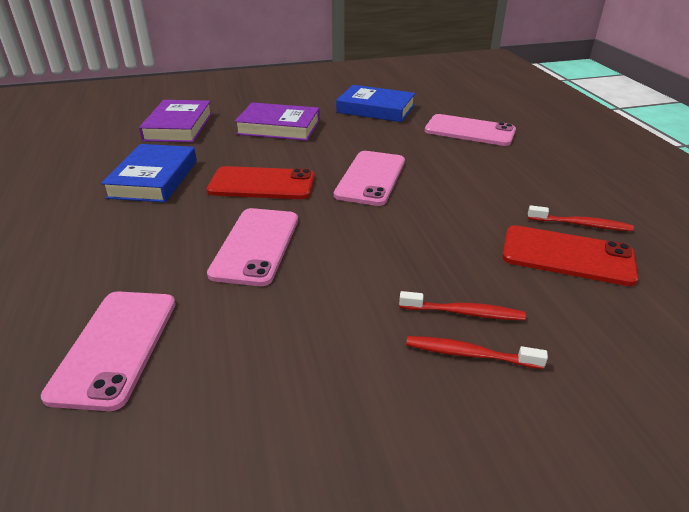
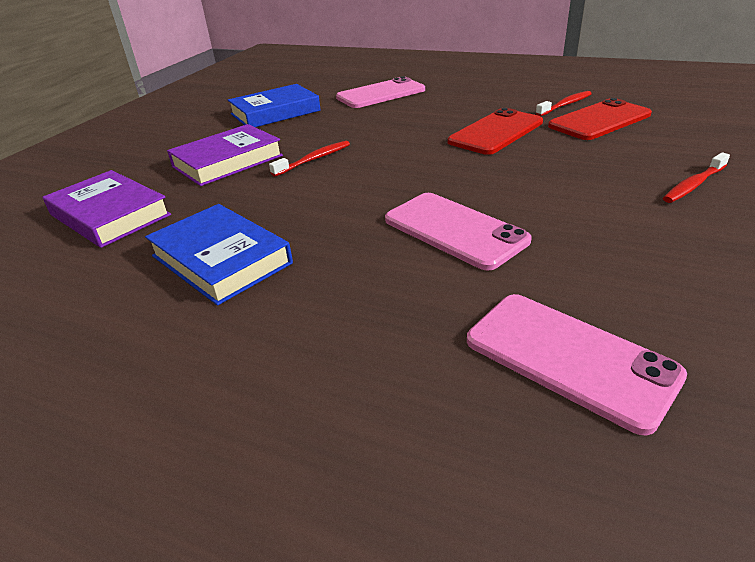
camera: 50 degrees left, 0 degrees up
red phone [207,166,315,199] -> red phone moved to [448,108,543,155]
pink phone [334,151,405,206] -> none
red toothbrush [399,291,526,320] -> red toothbrush moved to [269,141,350,177]

